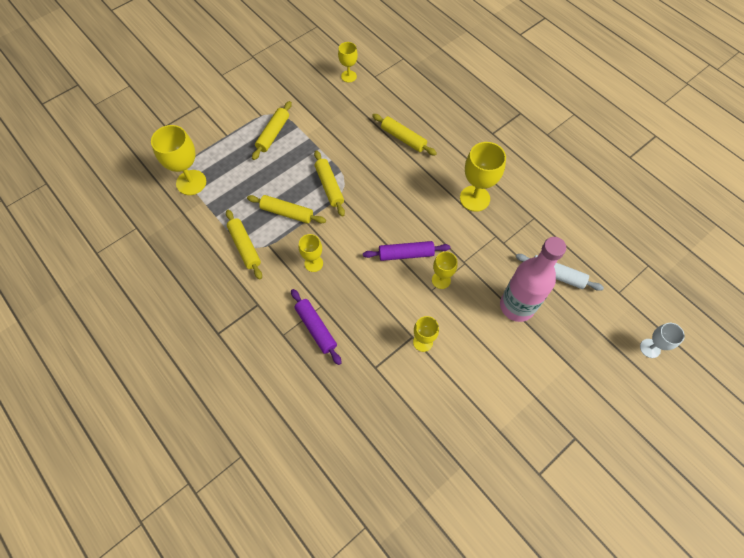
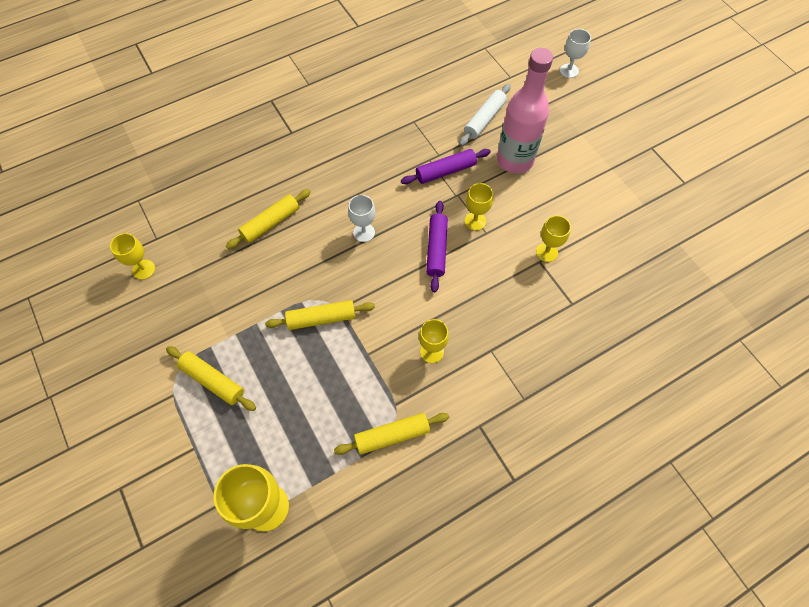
camera: 80 degrees left, 0 degrees up
yellow rolling pin [247,195,326,224] -> none
purple rolling pin [291,289,342,365] -> purple rolling pin moved to [401,149,491,184]
yellow goblet [460,142,506,212] -> none
none -> white goblet [348,195,375,242]

